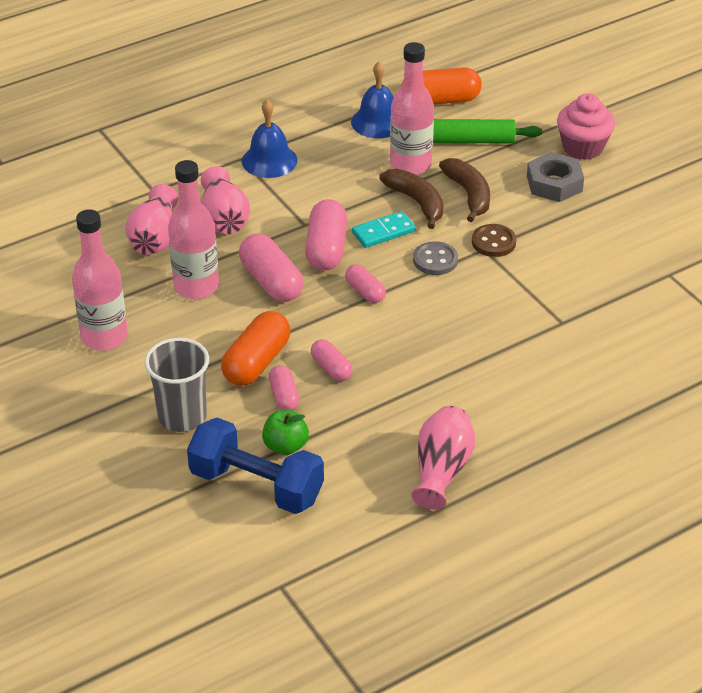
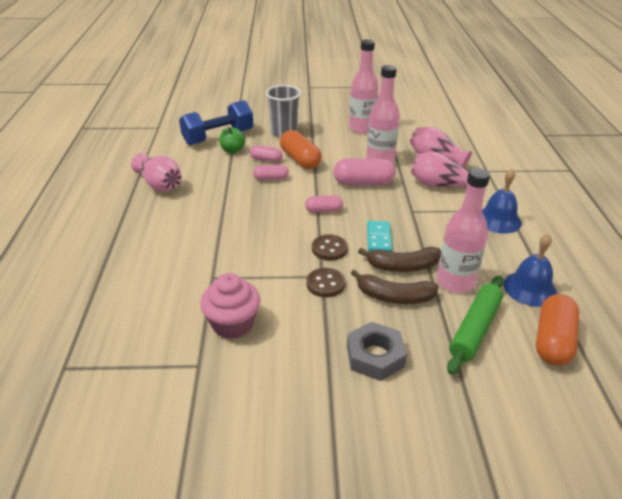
camera: 120 degrees right, 5 degrees down
pink capsule [305,199,347,271] -> none
grey button [413,241,458,275] -> brown button [312,234,348,260]
pink cupcake [557,93,615,160] -> pink cupcake moved to [200,273,260,339]

